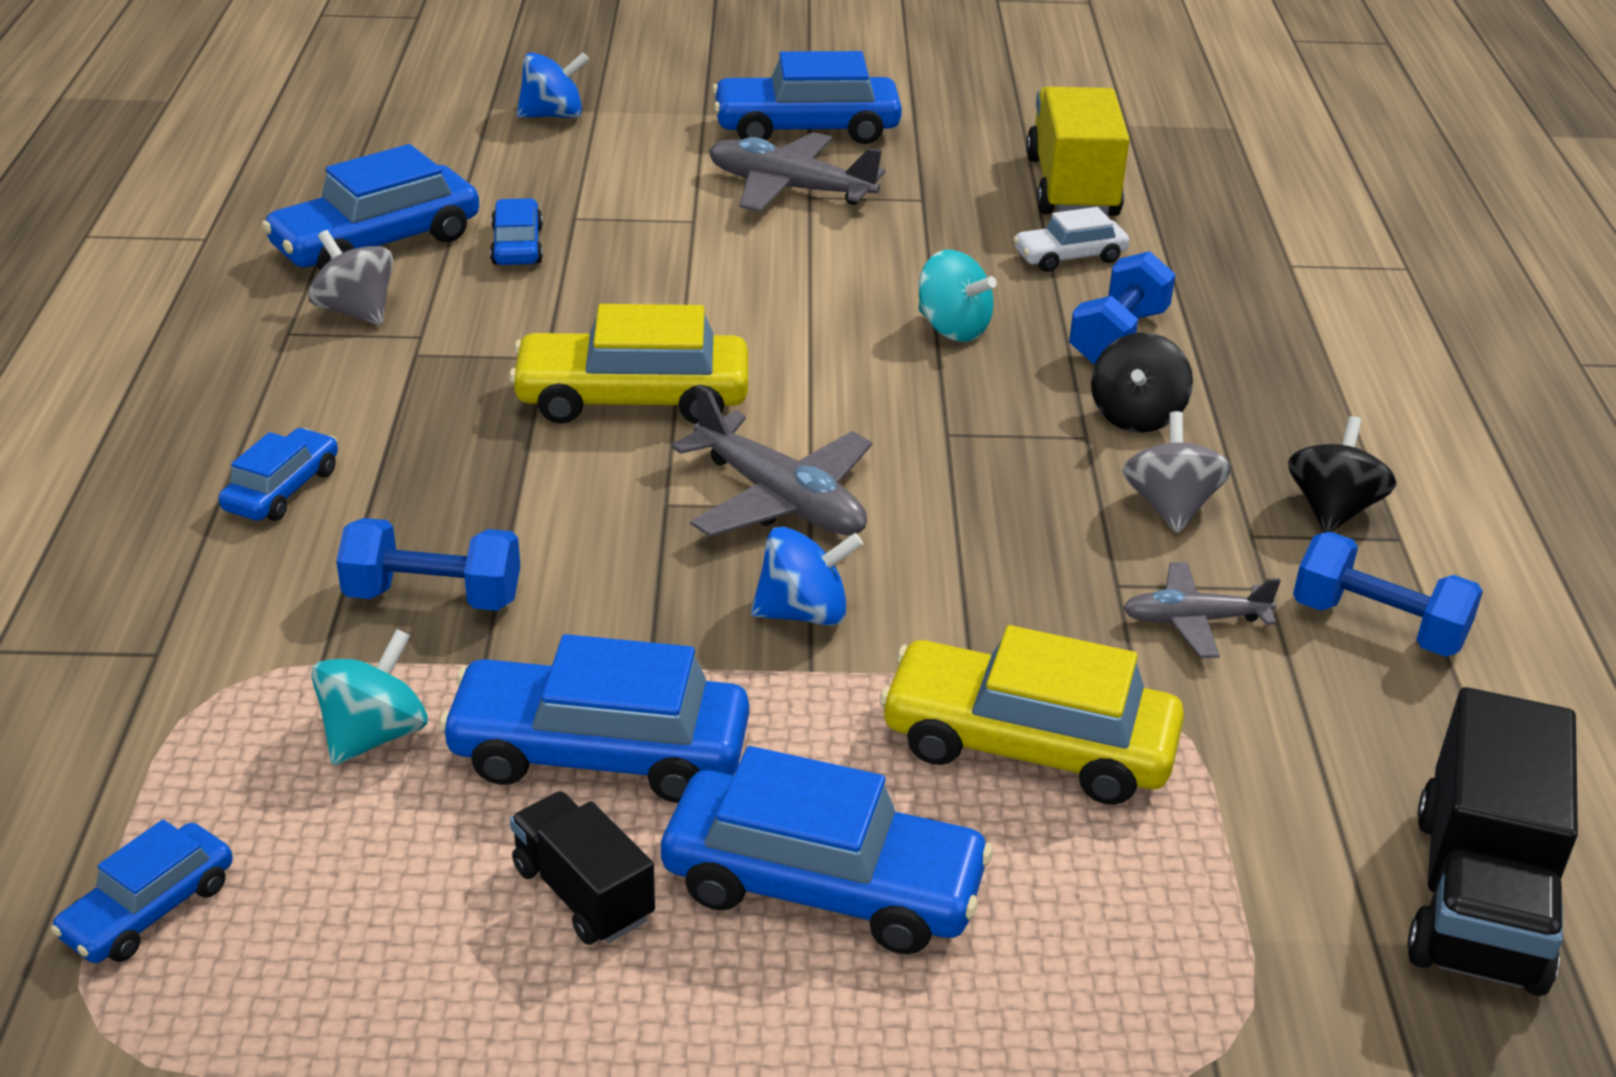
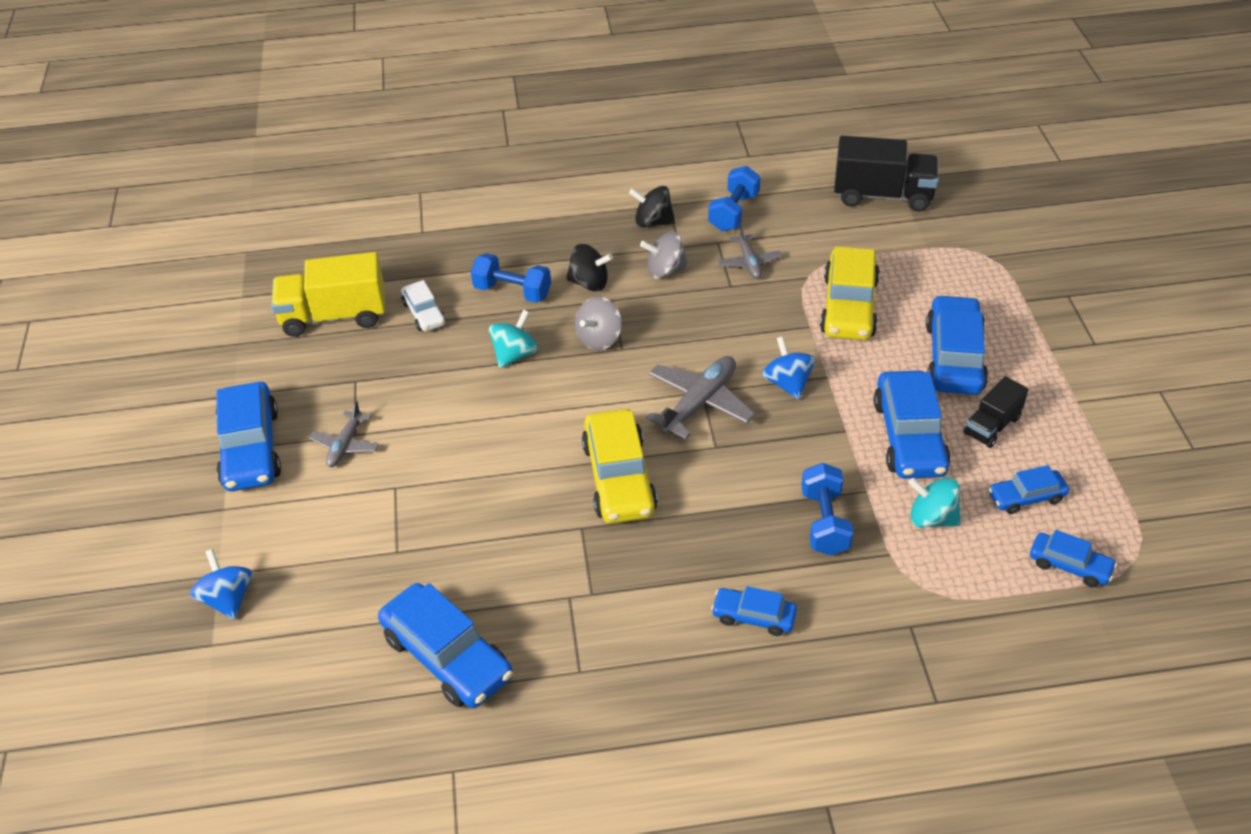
camera: 95 degrees left, 10 degrees up
grey spinning top [308,230,393,325] -> grey spinning top moved to [575,297,622,350]
blue car [490,198,543,265] -> blue car moved to [988,465,1069,514]
grey plane [709,132,885,212] -> grey plane [308,401,379,467], size x0.60

